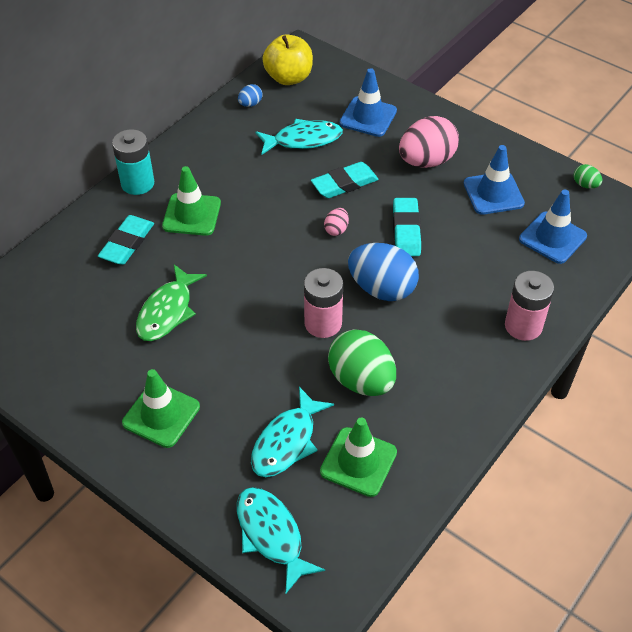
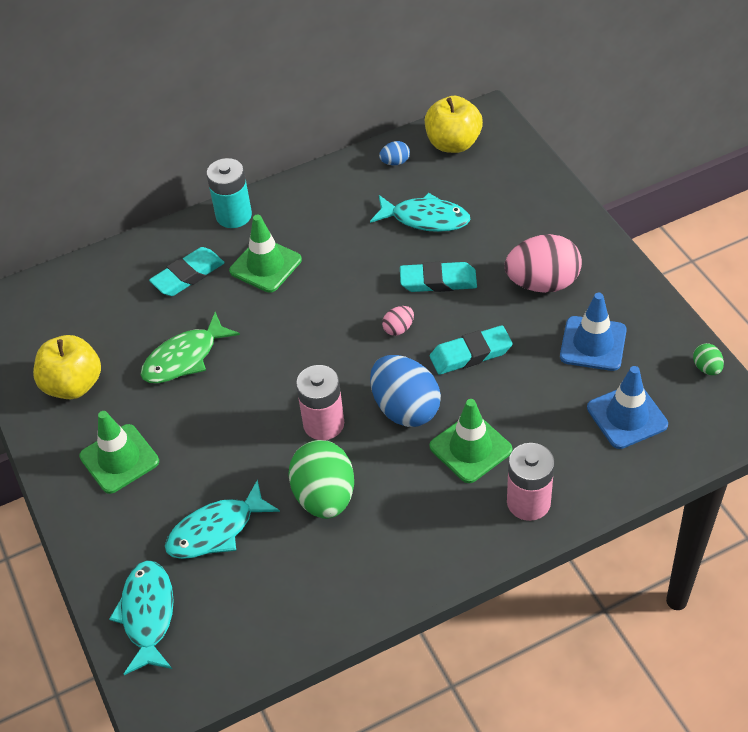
camera: 30 degrees right, 0 degrees up
green traffic cone [320,418,397,497] -> green traffic cone moved to [429,399,512,483]
blue traffic cone [340,68,397,137] -> none
turquoise eraser [393,198,421,256] -> turquoise eraser turned 45 degrees clockwise [430,325,513,375]
none -> yellow apple [33,335,101,399]

